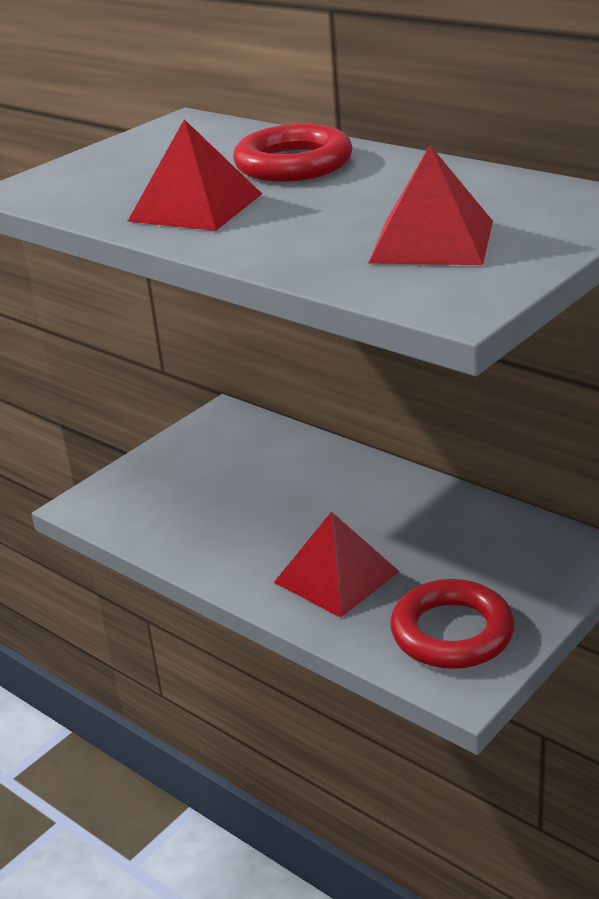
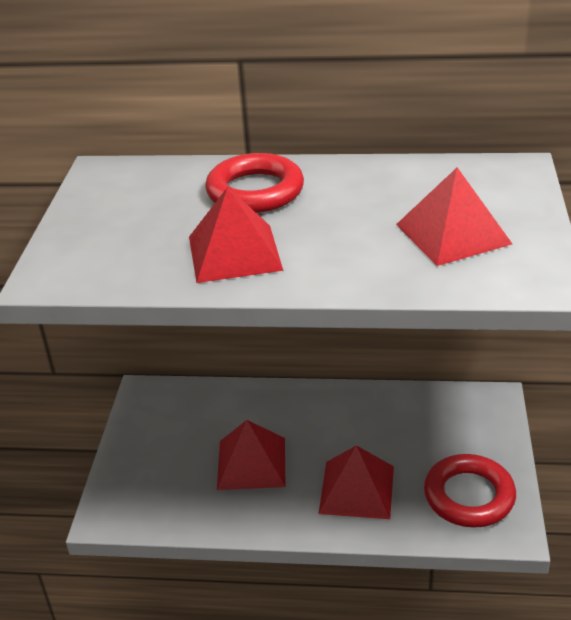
camera: 35 degrees left, 5 degrees up
none -> red pyramid [217,420,286,490]

